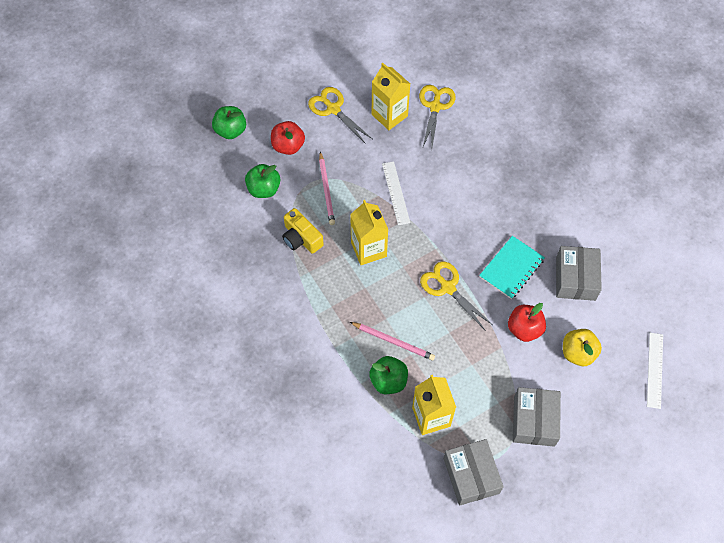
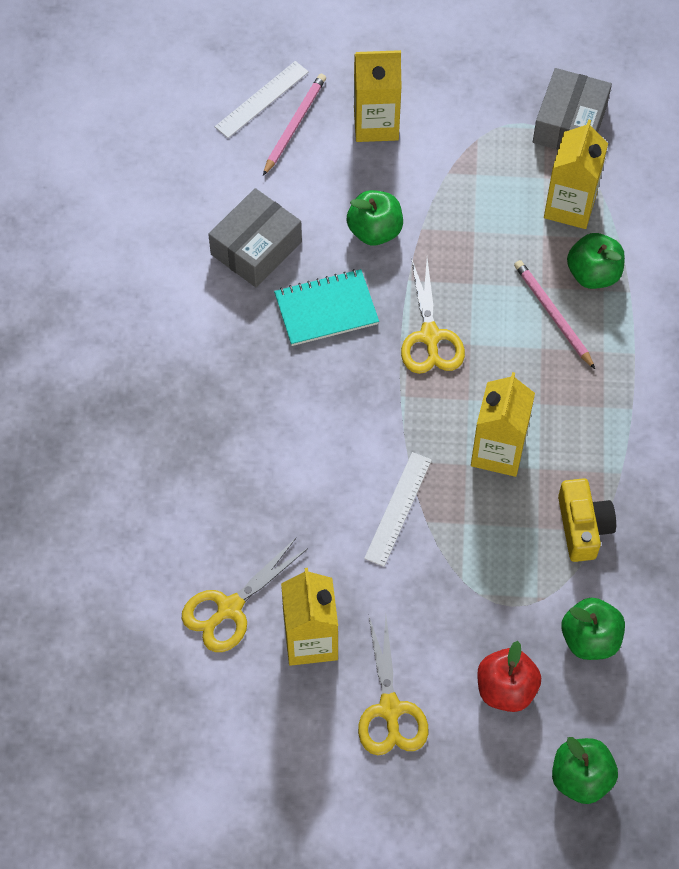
camera: 145 degrees left, 0 degrees up
pink pencil [319,152,335,225] -> pink pencil moved to [263,74,326,176]
red apple [508,303,546,342] -> green apple [347,190,403,246]
grey box [513,387,561,447] -> none
yellow apple [563,329,602,366] -> none
none -> yellow carton [354,50,402,142]

